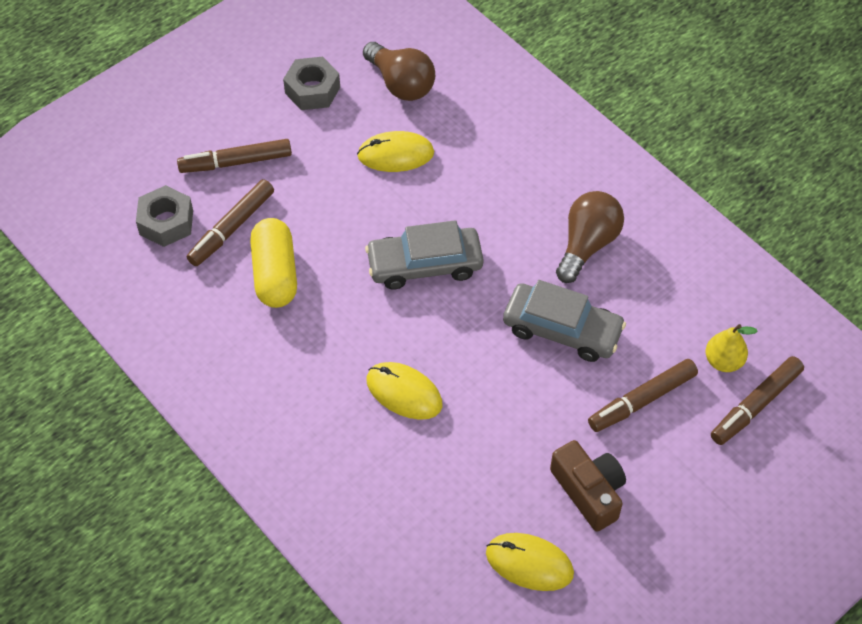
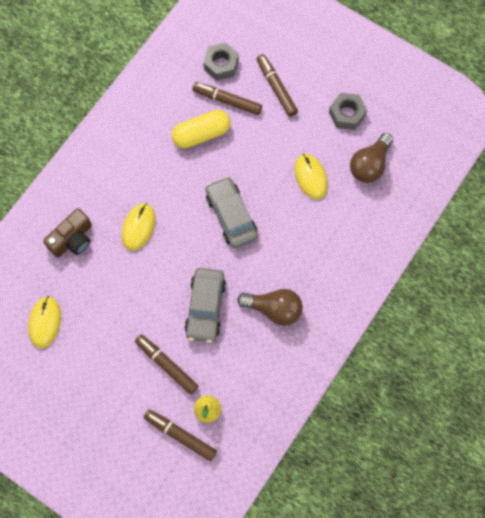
camera: 75 degrees right, 15 degrees up
brown camera [550,440,626,532] -> brown camera moved to [43,208,92,257]

